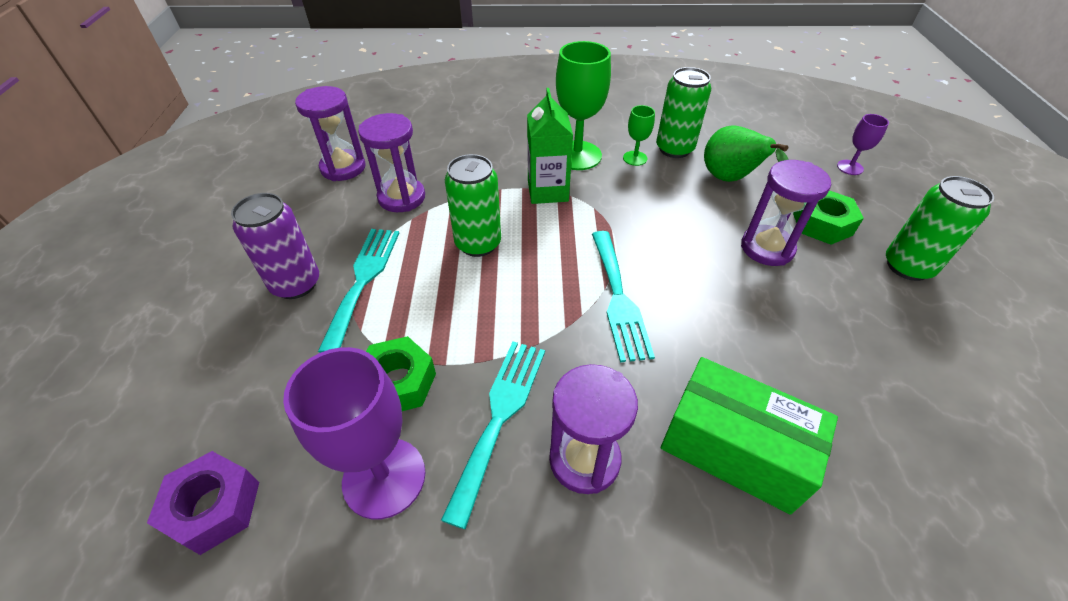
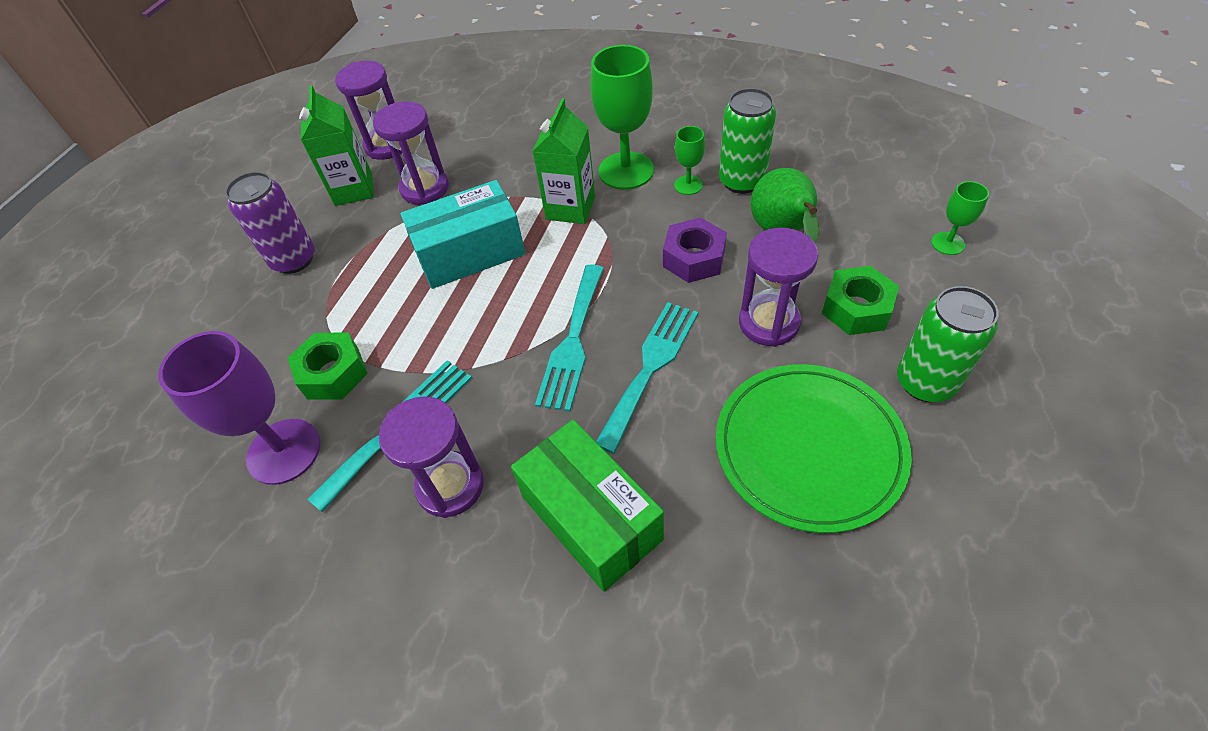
camera: 25 degrees right, 5 degrees up
purple nut [147,451,259,555] -> purple nut moved to [663,217,727,283]
turquoise fork [318,229,399,353] -> turquoise fork moved to [596,302,698,453]
green can [445,154,501,257] -> turquoise box [400,180,526,289]
purple goblet [837,114,889,175] -> green goblet [931,181,989,255]
none -> green carton [299,85,374,206]
none -> green plate [716,364,912,533]

